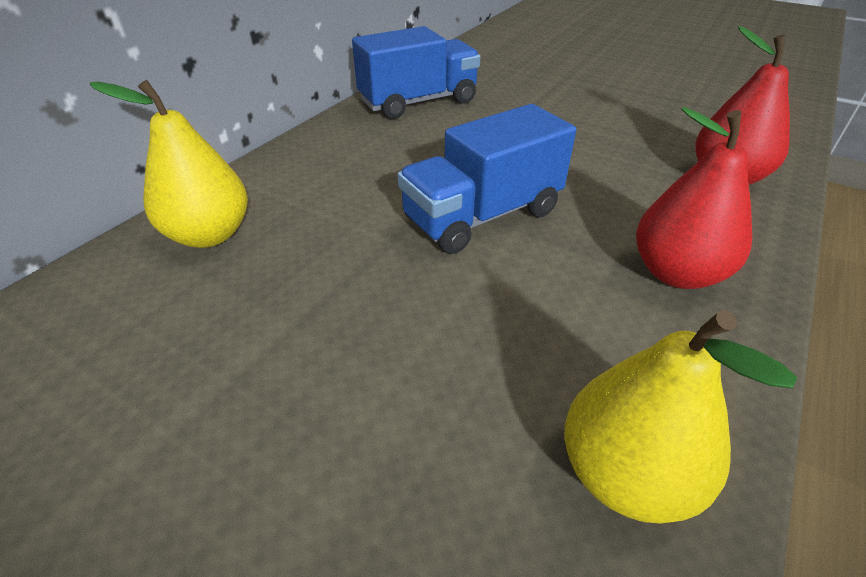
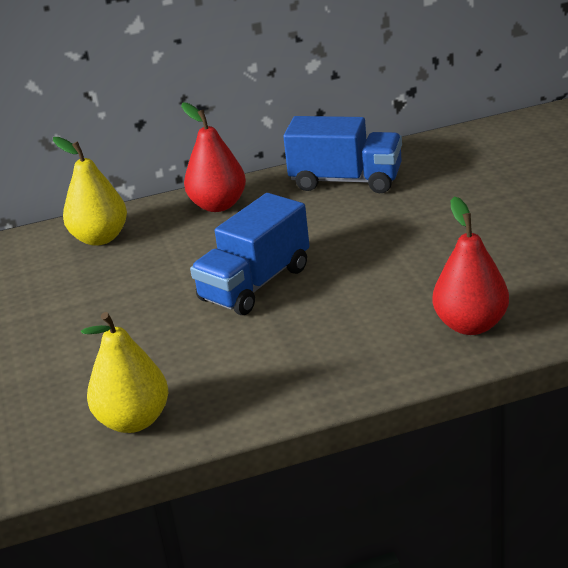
camera: 45 degrees right, 10 degrees down
blue truck [398,104,576,254] -> blue truck turned 60 degrees counterclockwise [190,193,310,315]
red pear [636,107,752,289] -> red pear moved to [181,102,246,212]

